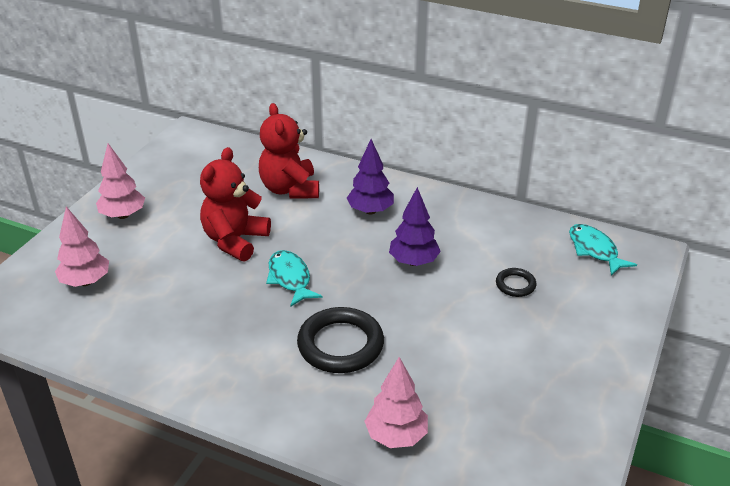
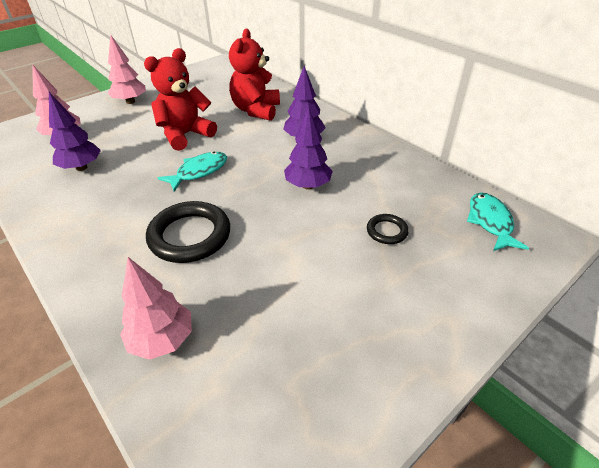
camera: 25 degrees right, 5 degrees up
turquoise fish [266,250,323,306] -> turquoise fish turned 45 degrees clockwise [158,152,227,192]
none -> purple tree [49,92,101,171]

